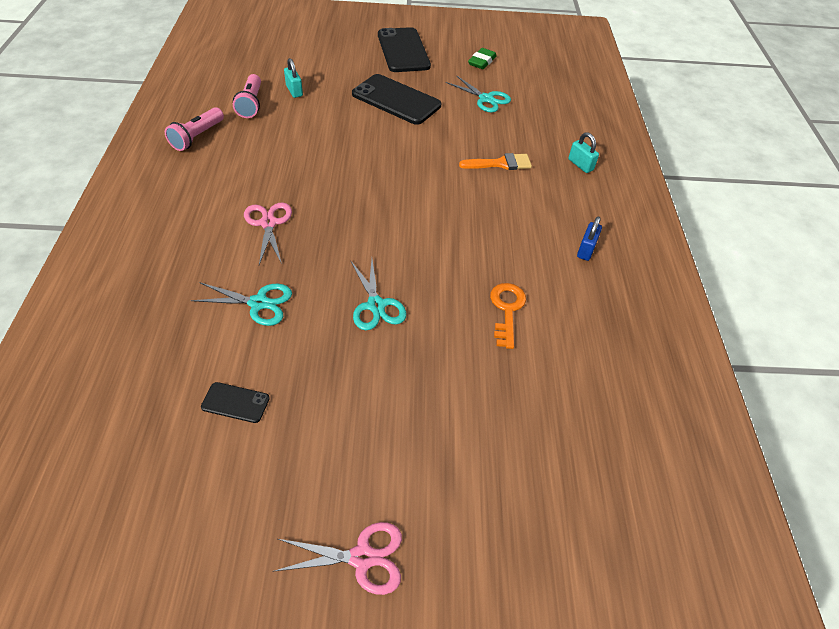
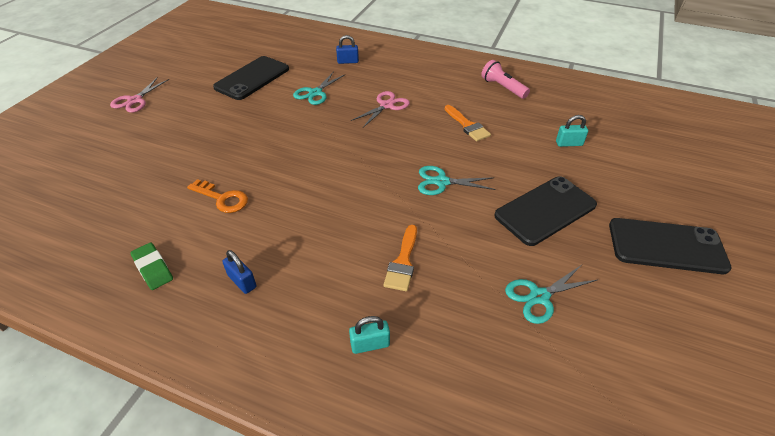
camera: 115 degrees right, 5 degrees down
black phone [201,382,270,423] -> black phone [213,56,289,100], size x2.14
pink flashlight [233,74,261,118] -> none
pink scissors [244,202,292,265] -> pink scissors turned 60 degrees counterclockwise [351,91,410,128]
turquoise scissors [351,259,406,330] -> turquoise scissors moved to [418,166,496,195]
green eraser [468,48,497,69] -> green eraser moved to [130,243,173,290]
none -> blue padlock [336,35,359,64]
none -> orange brush [445,105,491,141]

